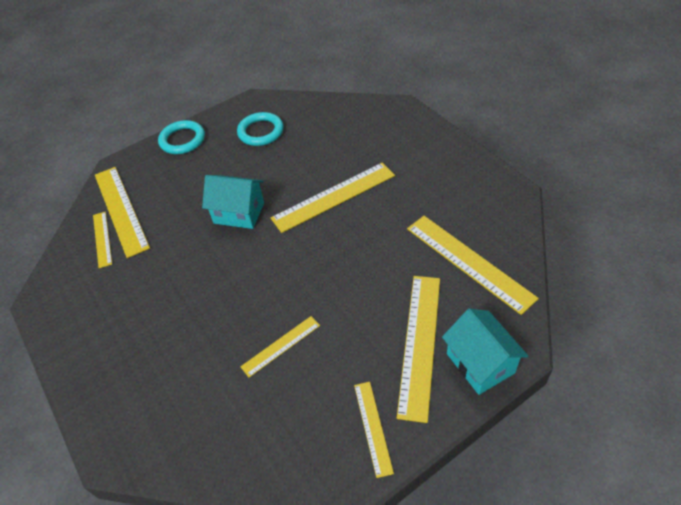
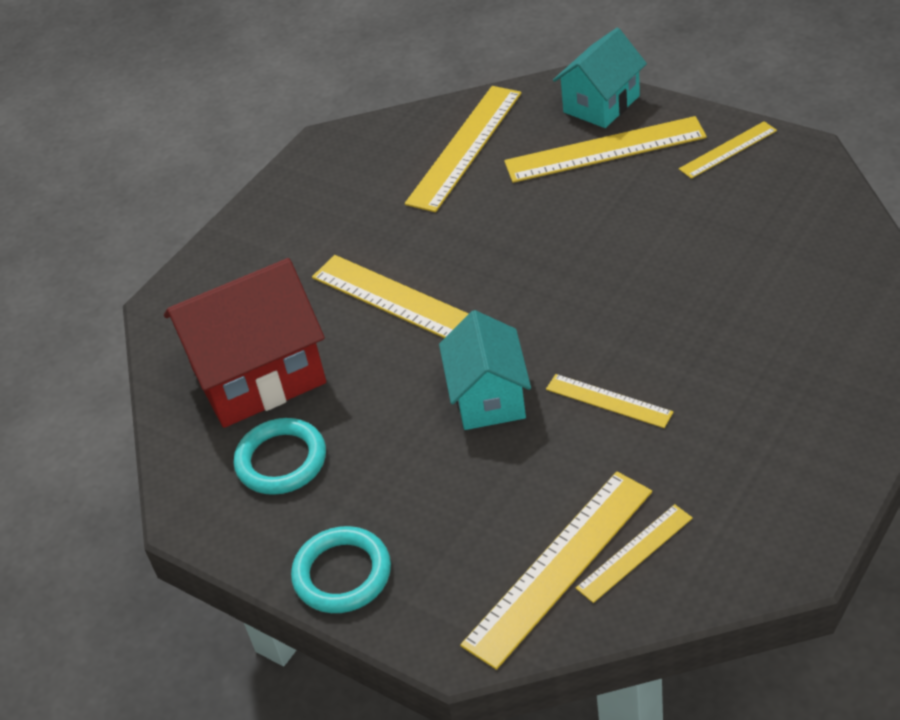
camera: 110 degrees left, 5 degrees down
yellow ruler [240,316,320,377] -> yellow ruler moved to [546,374,673,428]
none -> red house [164,258,326,428]

